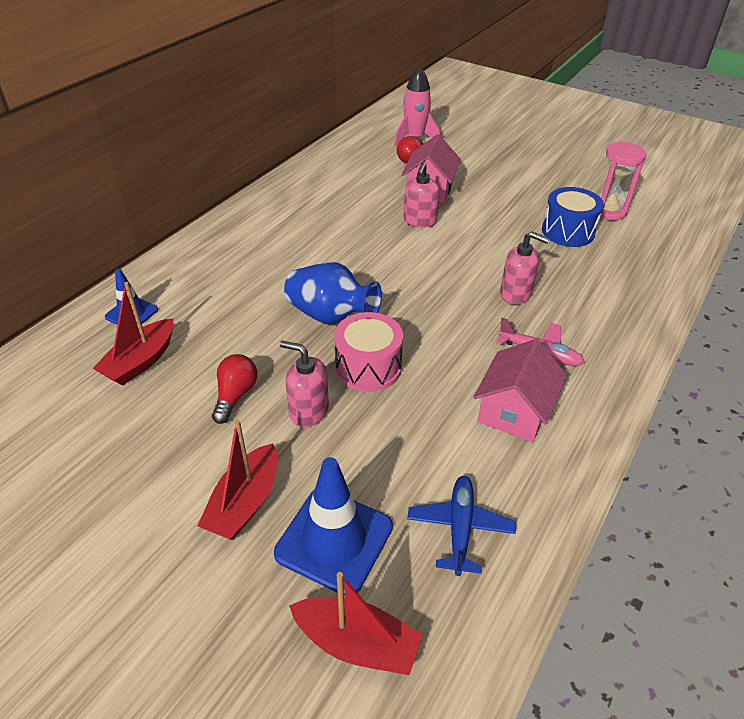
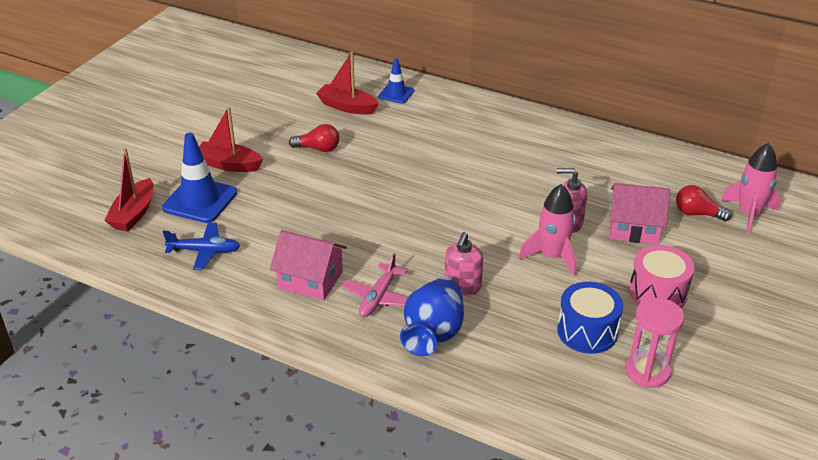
camera: 85 degrees right, 5 degrees down
pink soap dispenser [280,341,329,427] -> none
blue vase [284,262,382,324] -> blue vase moved to [400,277,464,356]
pink drum [334,312,403,392] -> pink drum moved to [629,245,694,308]
none -> pink rocket [518,184,577,276]

